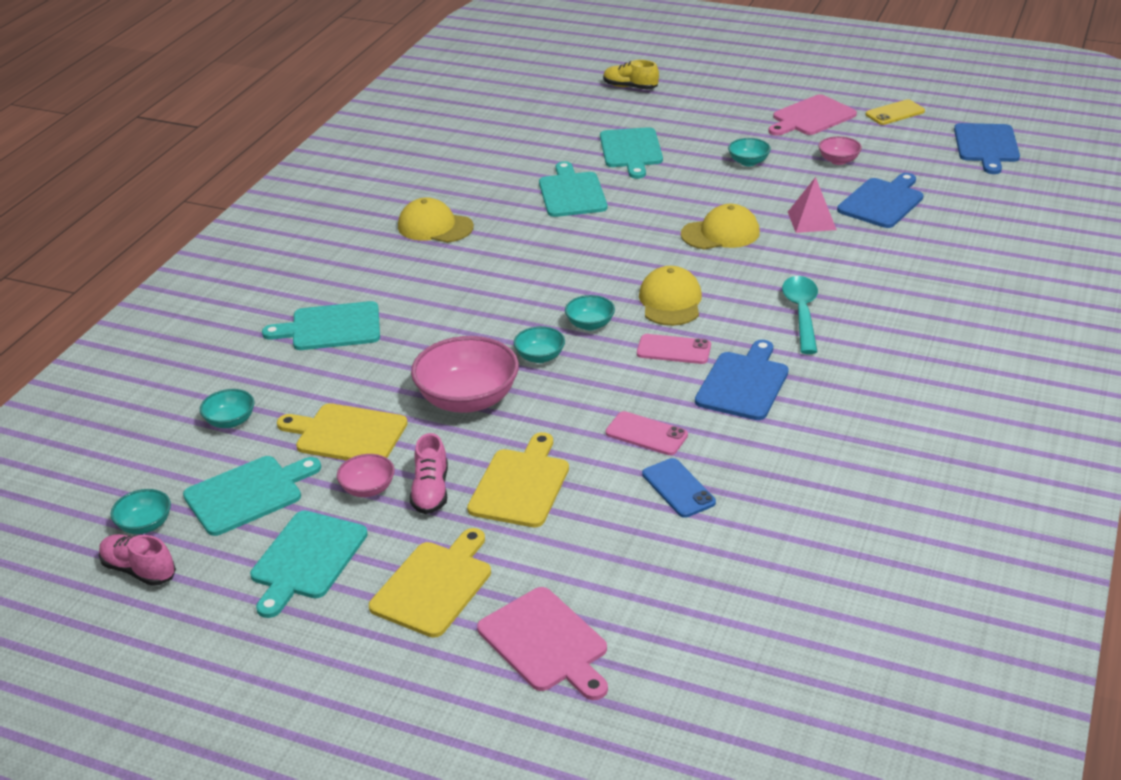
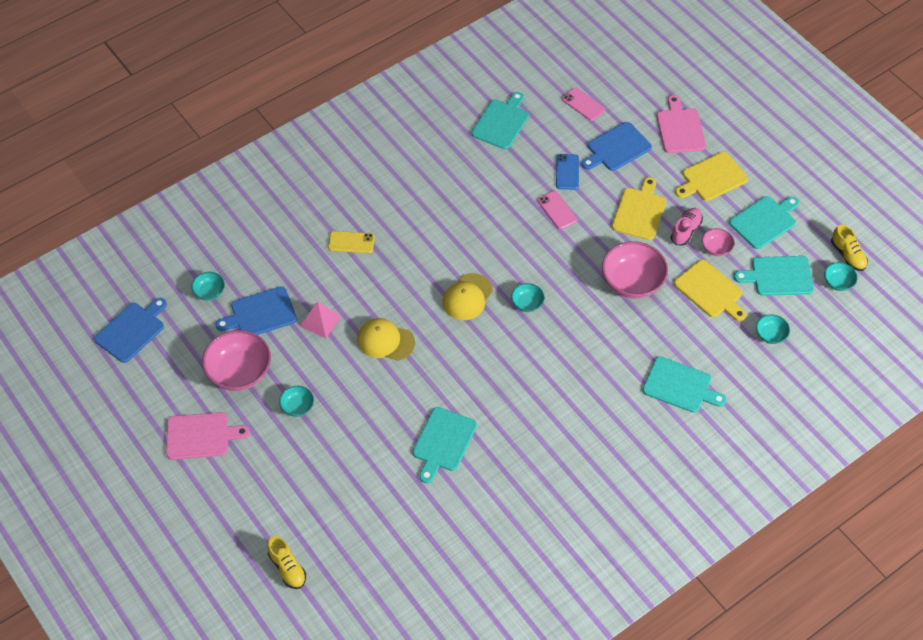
camera: 150 degrees left, 20 degrees up
pink shoe [99,534,176,586] -> yellow shoe [831,224,868,271]
yellow cap [398,197,474,243] -> none
yellow cutting board [467,432,569,527] -> yellow cutting board turned 150 degrees clockwise [612,177,666,240]
turquoise bowl [514,326,565,363] -> turquoise bowl moved to [191,272,225,301]
turquoise cutting board [600,127,663,179] -> turquoise cutting board moved to [472,92,529,149]
pink phone [637,334,711,364] -> pink phone moved to [562,88,605,121]
blue cutting board [695,340,789,420] -> blue cutting board moved to [582,122,652,171]
turquoise spoon [782,276,818,354] -> none
pink bowl [819,136,862,165] -> pink bowl [202,330,271,391], size x1.99
yellow phone [865,99,925,125] -> yellow phone moved to [328,231,375,253]

